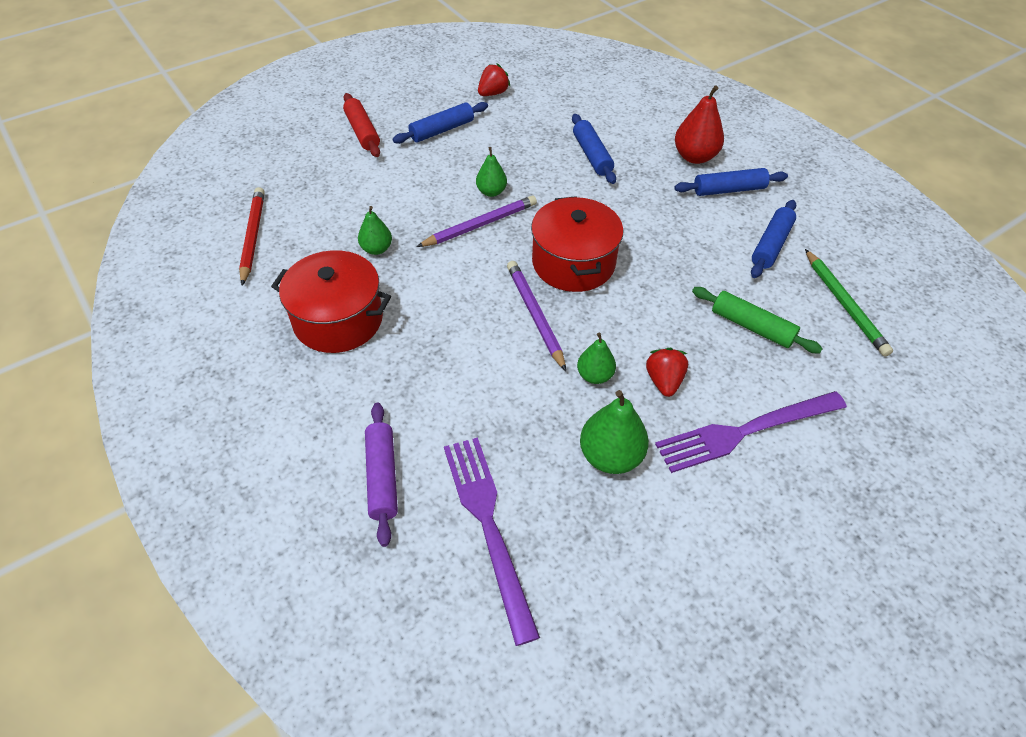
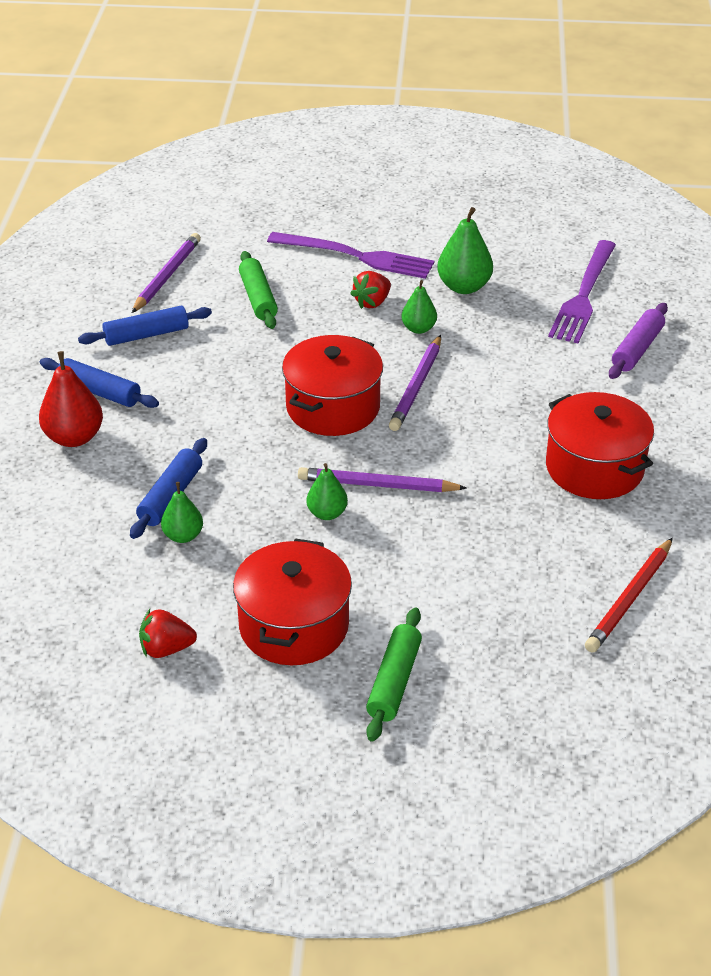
camera: 140 degrees left, 10 degrees down
red rolling pin [343,93,380,157] -> green rolling pin [366,608,422,742]
green pear [358,206,392,255] -> green pear moved to [161,482,203,543]
blue rolling pin [393,102,488,144] -> red pot [233,538,352,665]
green pencil [805,249,893,357] -> purple pencil [132,233,201,313]

